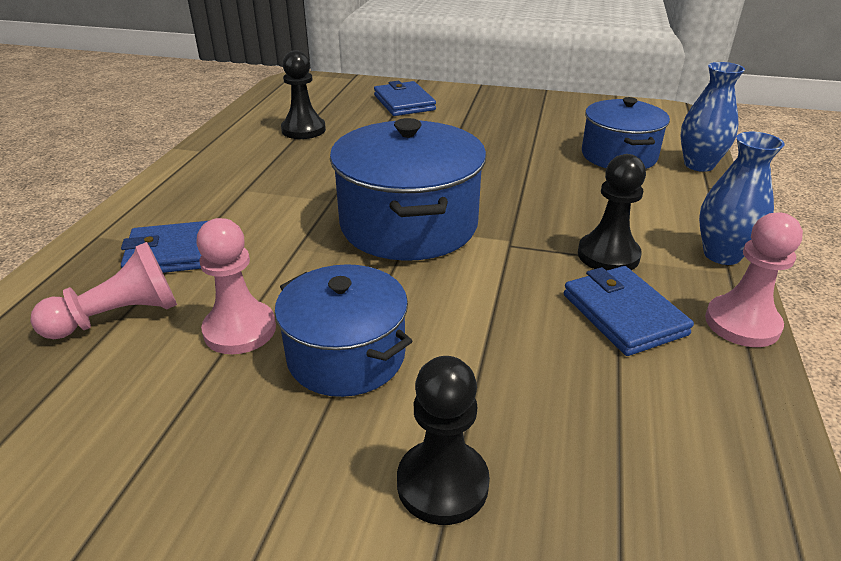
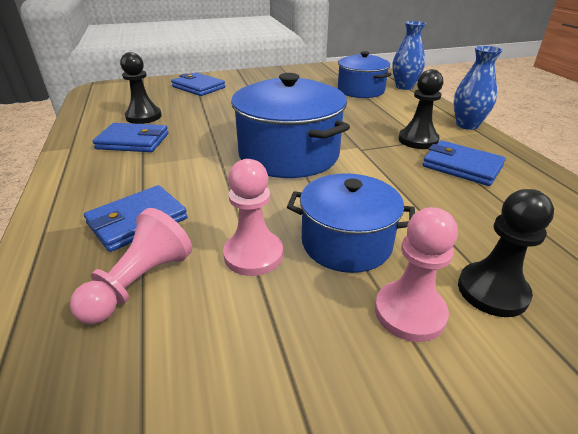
camera: 30 degrees left, 0 degrees up
pink pawn [705,212,803,347] -> pink pawn moved to [375,207,458,342]
none -> blue wallet [92,123,169,152]

